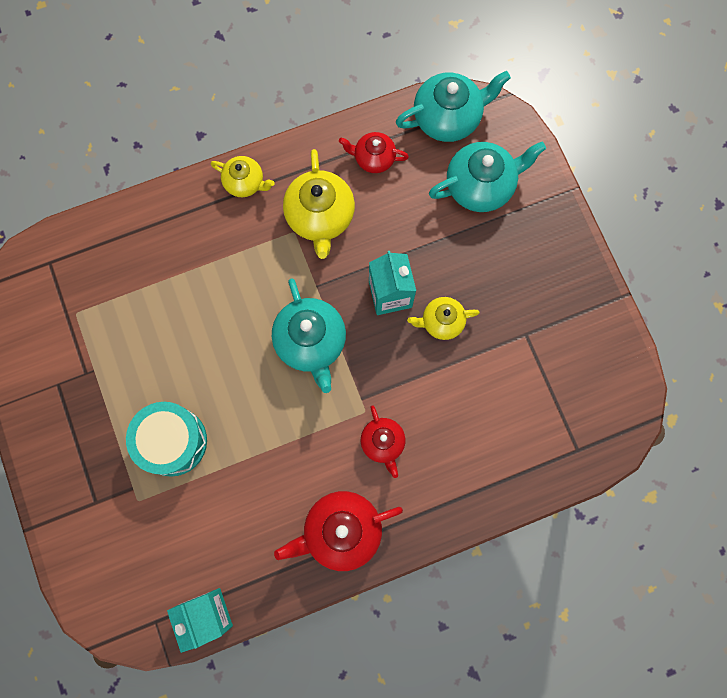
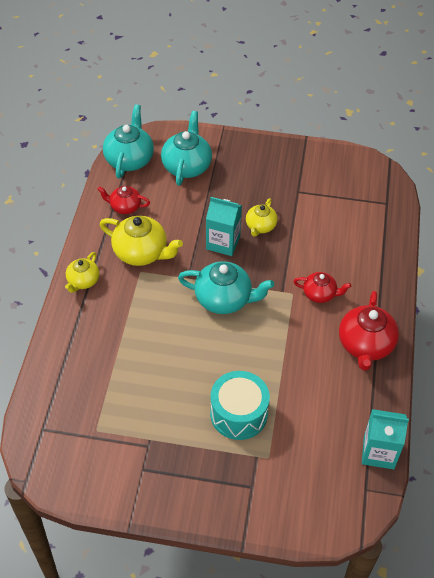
camera: 60 degrees left, 25 degrees down
yellow teapot [211,156,275,197] -> yellow teapot turned 150 degrees clockwise [65,252,99,293]
red teapot [339,132,409,173] -> red teapot turned 60 degrees clockwise [97,186,150,214]

